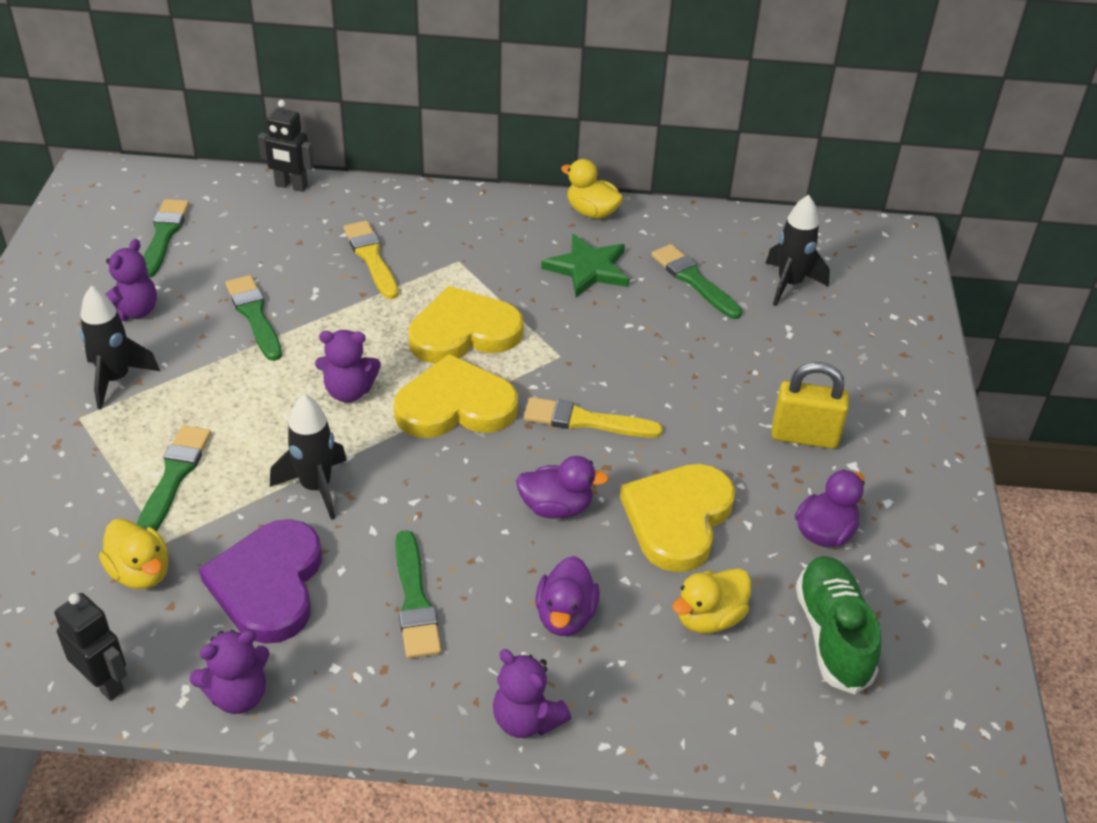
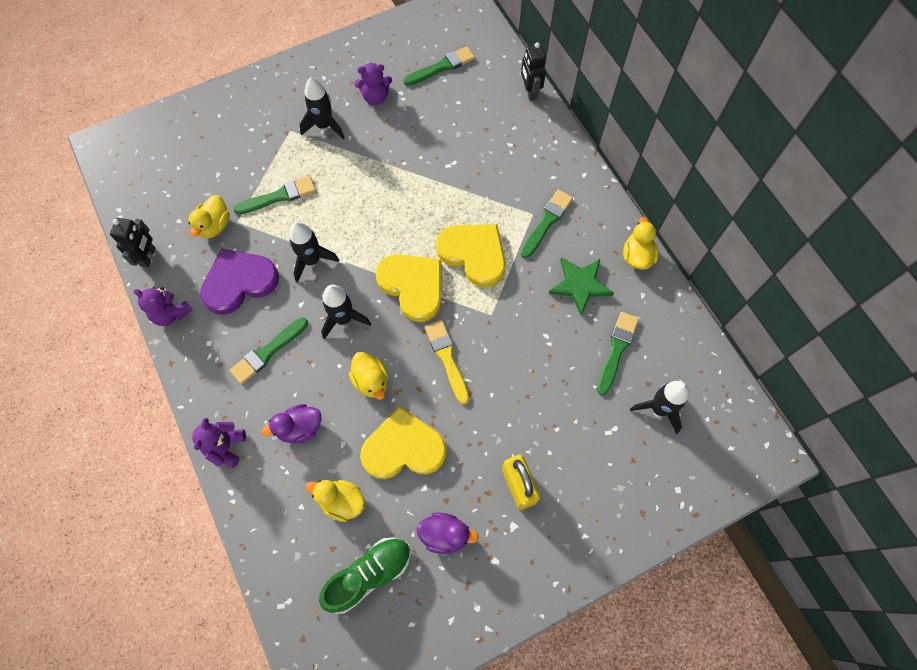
camera: 60 degrees right, 25 degrees up
green brush [225,275,282,361] -> green brush moved to [520,190,573,258]
purple teddy bear [315,330,381,403] -> none
yellow brush [343,221,398,299] -> none
purple duck [516,456,609,519] -> yellow duck [349,352,388,400]
none -> black rocket [321,285,371,340]

